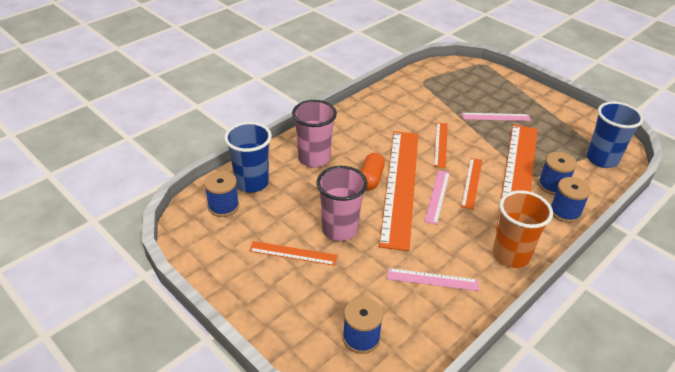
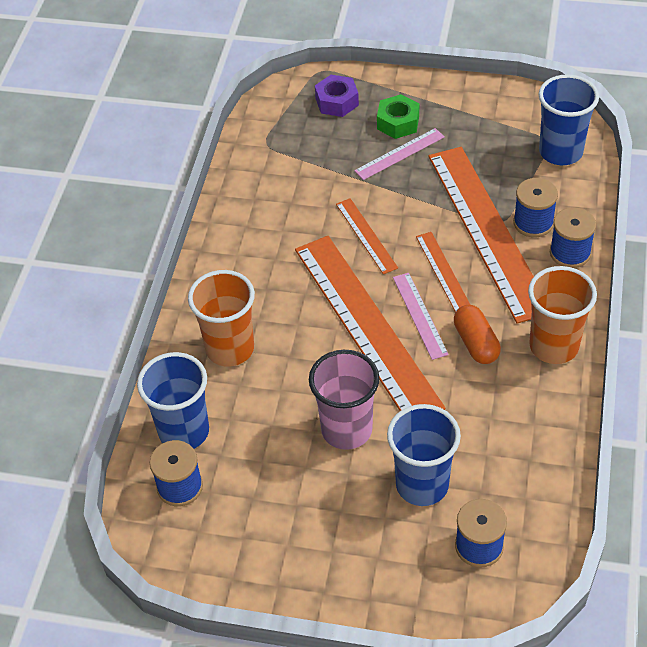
camera: 30 degrees left, 10 degrees up
orange ruler [249,241,337,266] -> none
pink cup [292,100,337,168] -> orange cup [188,270,255,367]
orange capsule [361,153,385,190] -> orange capsule moved to [454,305,501,364]
pink ruler [387,268,479,291] -> none
none -> purple nut [315,75,359,117]
none -> green nut [377,94,419,139]
none -> blue cup [387,404,461,506]

